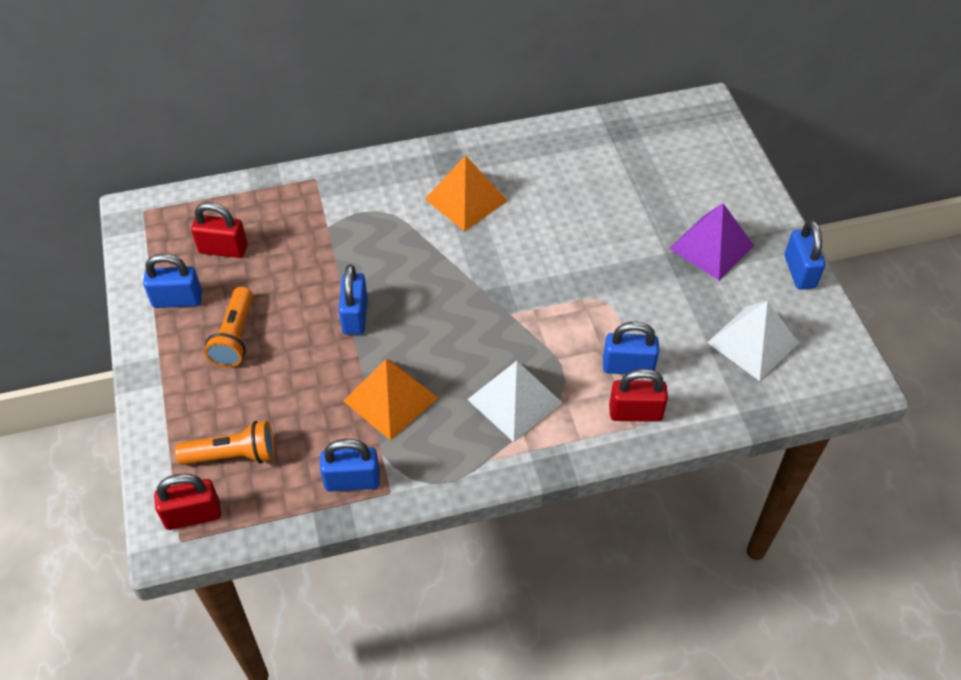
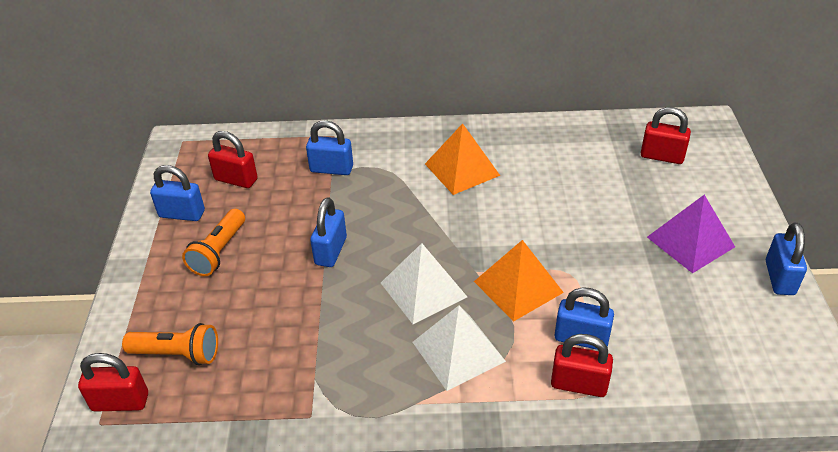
camera: 15 degrees right, 10 degrees down
blue padlock [320,439,380,492] -> blue padlock moved to [306,120,353,175]
orange pyramid [343,359,438,441] -> orange pyramid moved to [474,240,564,322]
white pyramid [707,301,799,381] -> white pyramid moved to [381,243,467,324]
none -> red padlock [641,107,691,164]

